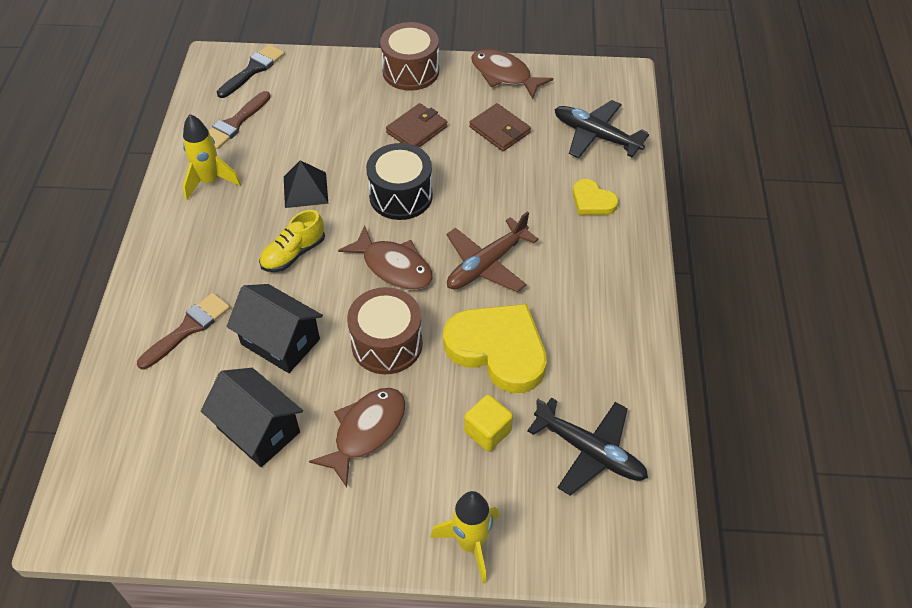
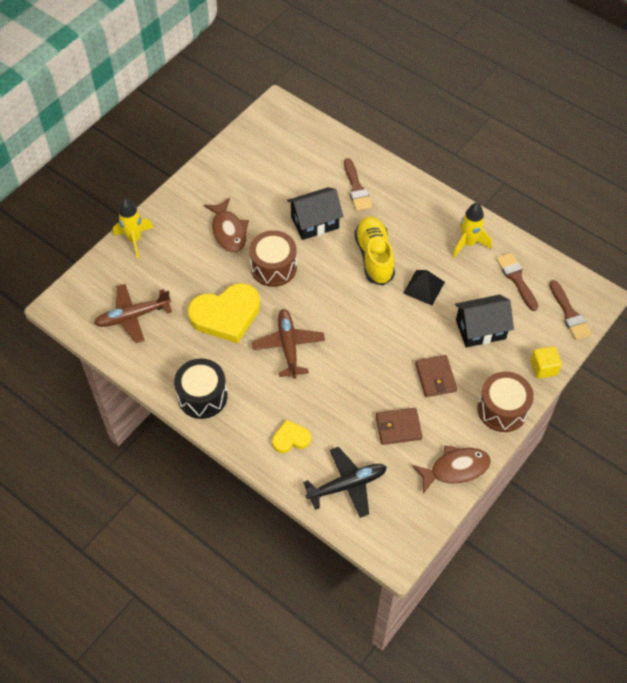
camera: 125 degrees right, 5 degrees up
black house [201,368,303,467] -> black house moved to [455,294,514,348]
black brush [217,44,285,98] -> brown brush [549,280,592,340]
yellow shoe [259,210,325,272] -> yellow shoe [354,216,395,285], size x1.52
brown fish [338,226,433,290] -> none
black drum [366,143,433,220] -> black drum moved to [174,358,228,419]
yellow cube [464,395,513,451] -> yellow cube moved to [531,346,562,379]
black plane [527,398,648,495] -> brown plane [94,284,172,343]

